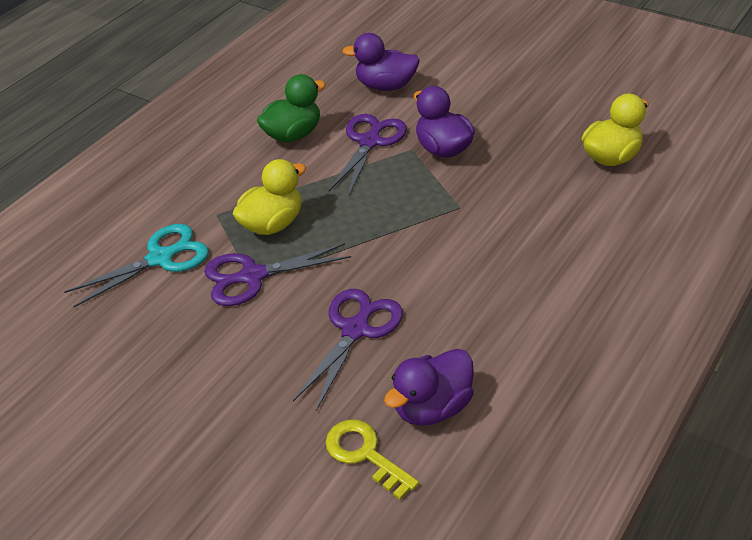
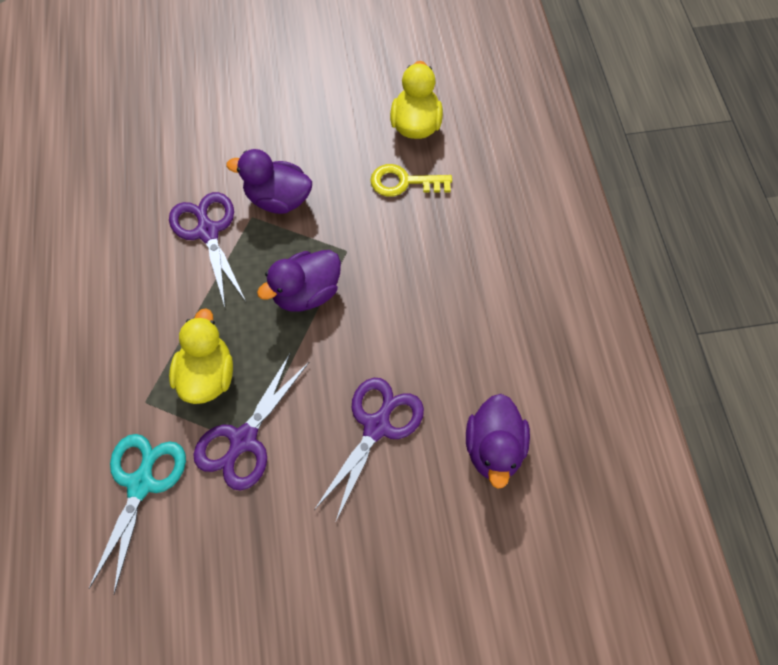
camera: 45 degrees left, 20 degrees up
green duck [257,74,326,142] -> none
purple scissors [293,289,403,411] -> purple scissors turned 45 degrees clockwise [314,378,424,521]
yellow key [326,420,419,500] -> yellow key moved to [370,164,452,197]
purple duck [342,33,420,91] -> purple duck moved to [257,250,341,312]

